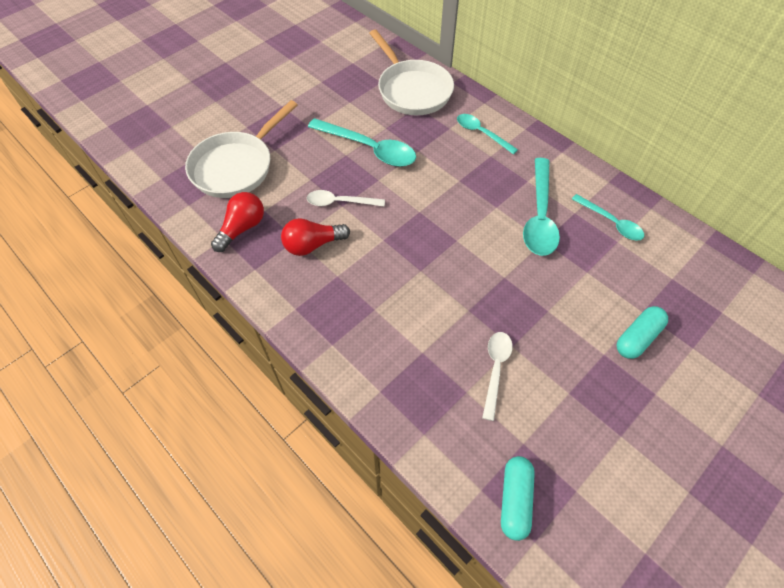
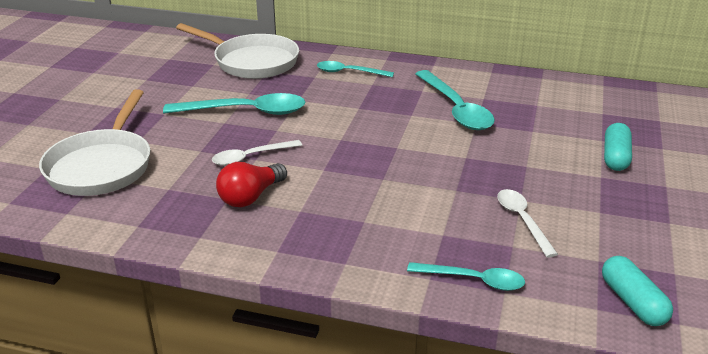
camera: 30 degrees left, 25 degrees down
red light bulb [211,192,264,252] -> none
turquoise spoon [572,194,644,241] -> turquoise spoon moved to [407,262,525,291]

